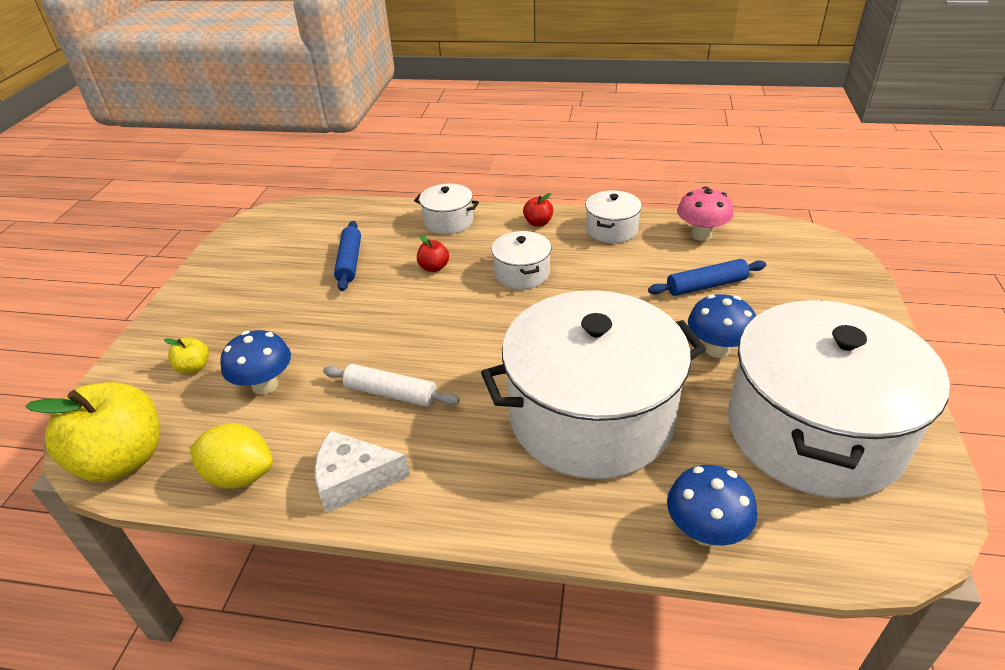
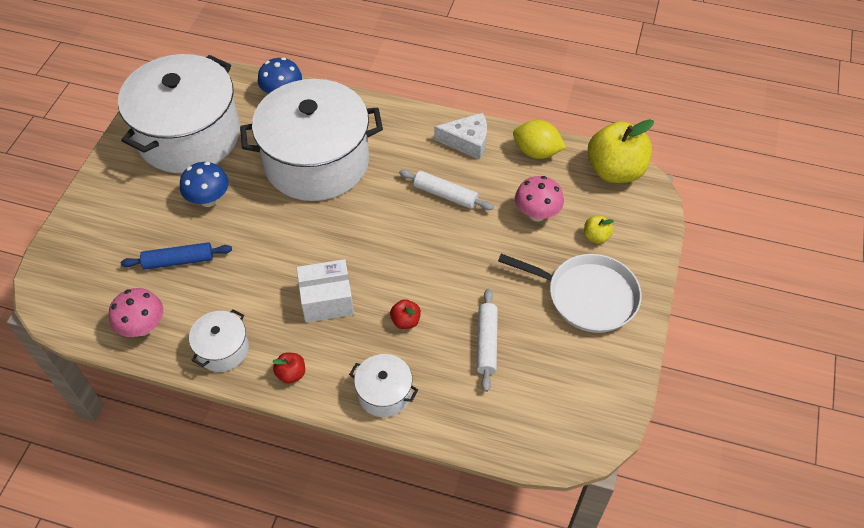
camera: 175 degrees left, 15 degrees up
blue mushroom [220,330,291,395] -> pink mushroom [515,176,564,221]
blue rolling pin [334,221,361,291] -> white rolling pin [477,289,498,392]
white pot [491,231,551,289] -> white box [297,259,354,323]
none -> white pan [498,254,642,333]

